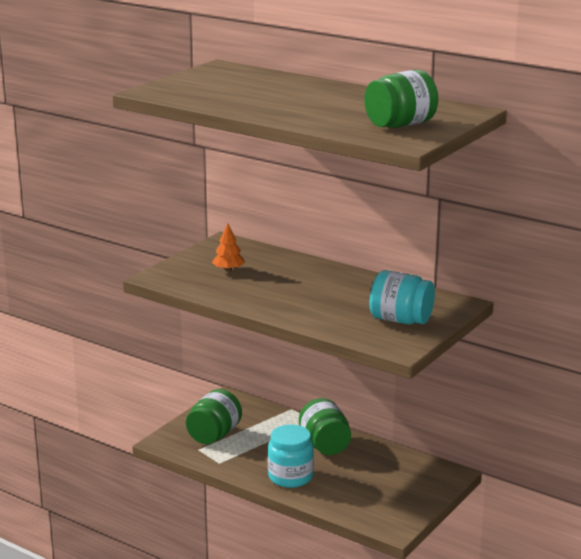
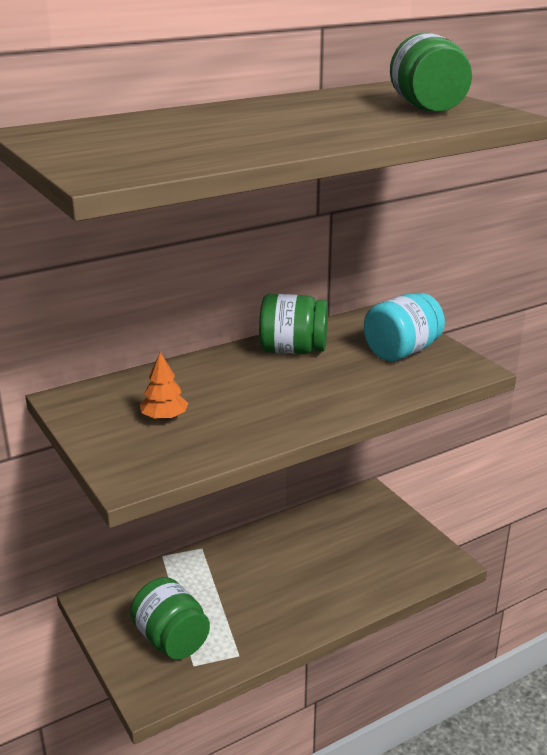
camera: 65 degrees left, 5 degrees up
turquoise jar [268,425,314,488] -> none
green jar [299,398,351,455] -> green jar moved to [259,294,328,354]

